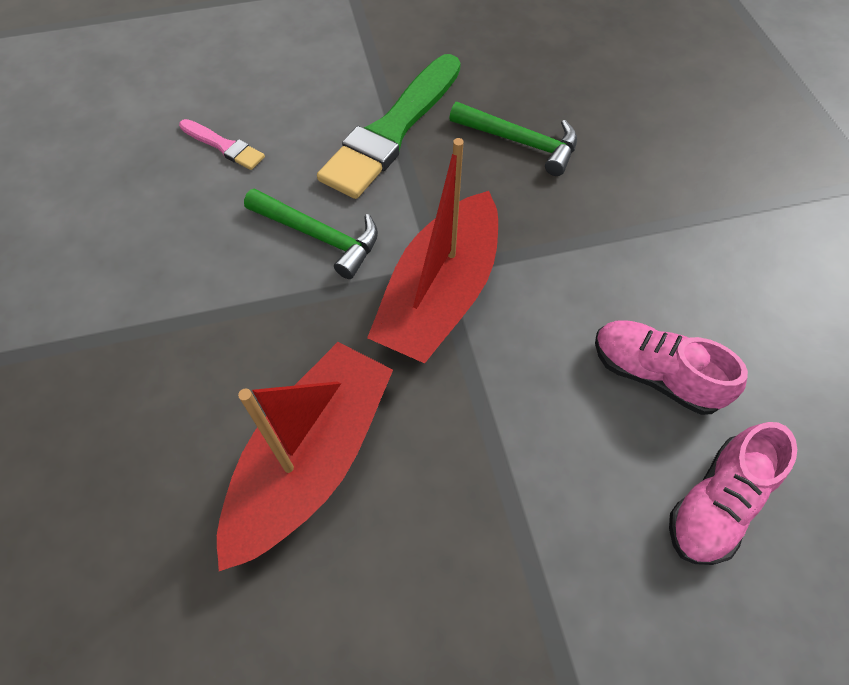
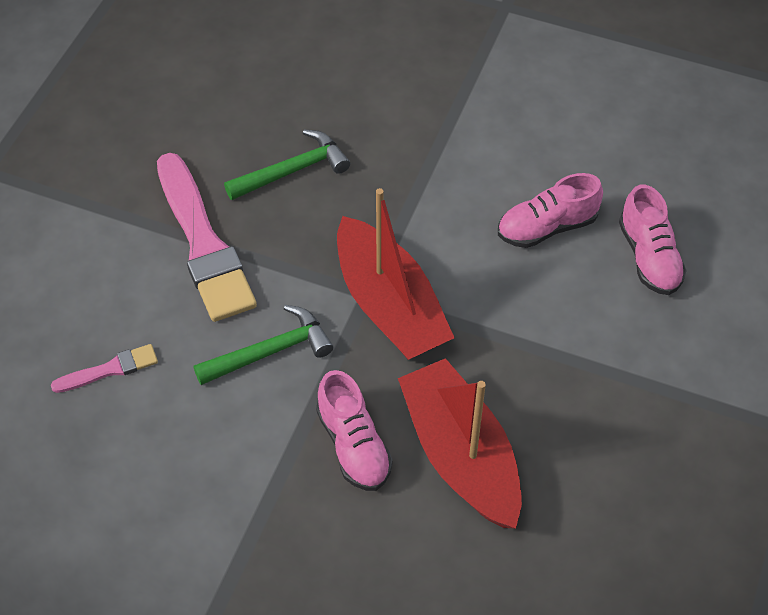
camera: 55 degrees left, 5 degrees down
green brush [317,54,461,199] -> pink brush [157,153,257,322]
none -> pink shoe [316,370,393,491]

